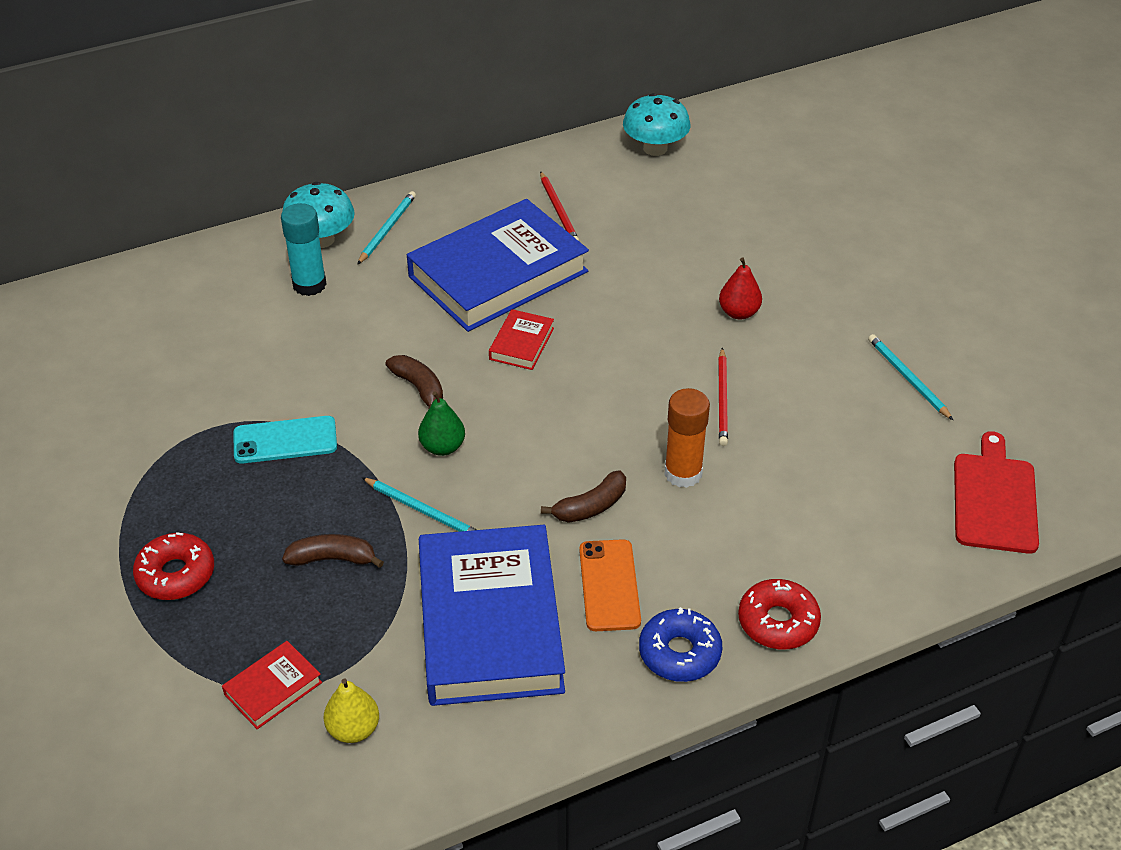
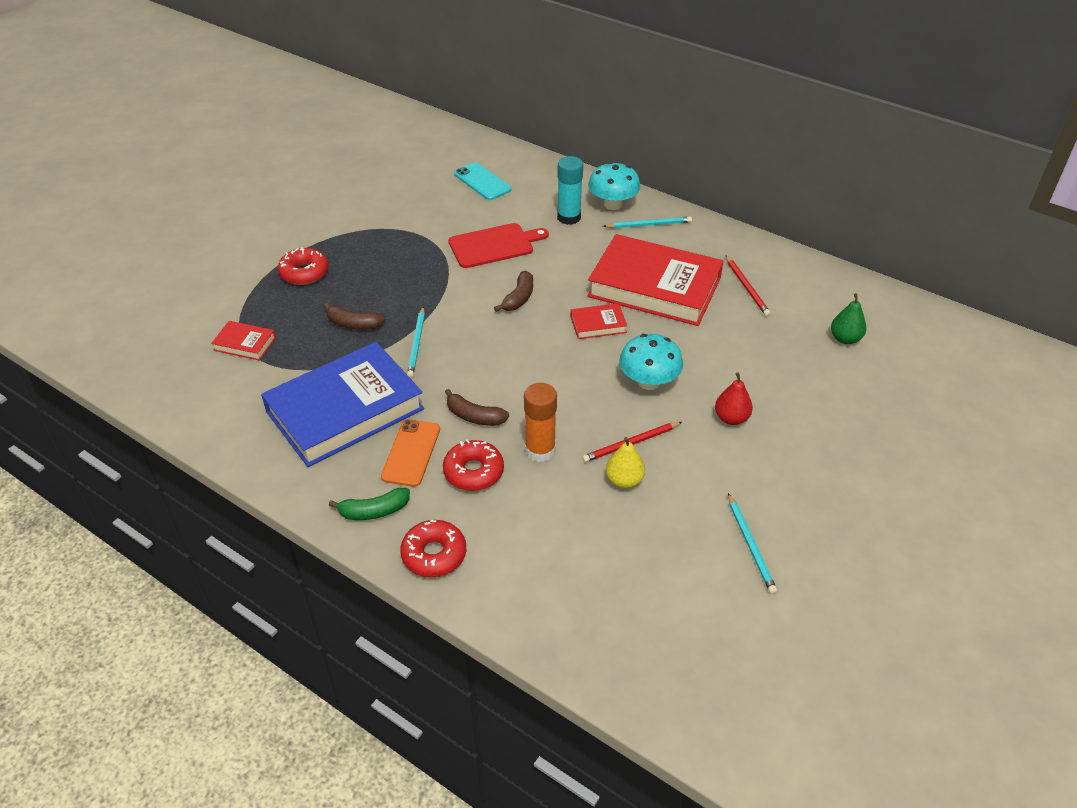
camera: 60 degrees right, 0 degrees up
turquoise phone [233,416,337,464] -> turquoise phone moved to [454,162,511,200]
brown banana [282,534,384,568] -> brown banana turned 135 degrees clockwise [324,303,386,330]
yellow pear [324,678,379,743] -> yellow pear moved to [606,437,645,489]
blue book [407,199,589,332] -> red book [587,234,724,326]
green pear [418,391,465,456] -> green pear moved to [831,293,866,344]
red pencil [540,171,579,241] -> red pencil turned 60 degrees counterclockwise [726,256,771,316]
orange phone [579,539,641,631] -> orange phone turned 45 degrees counterclockwise [381,419,440,487]
turquoise mushroom [623,93,690,156] -> turquoise mushroom moved to [619,334,683,390]
blue donut [639,607,722,682] -> green banana [329,488,410,520]
turquoise pencil [868,334,953,420] -> turquoise pencil turned 135 degrees clockwise [728,493,777,594]
red cutting board [954,431,1039,554] -> red cutting board moved to [448,223,549,268]
none -> red donut [443,439,504,491]

